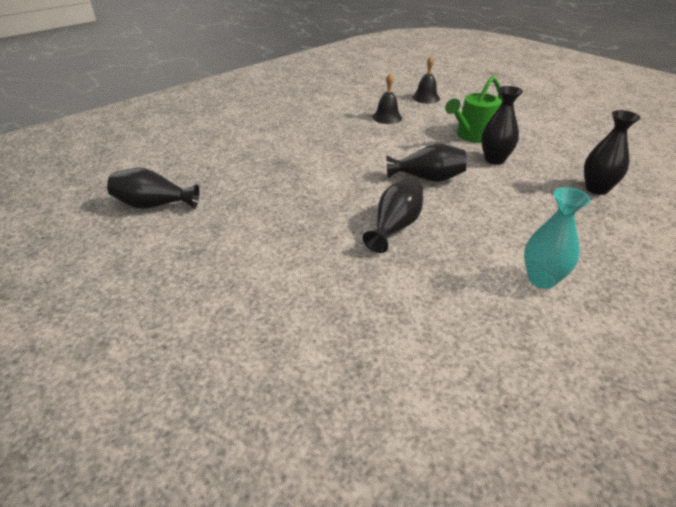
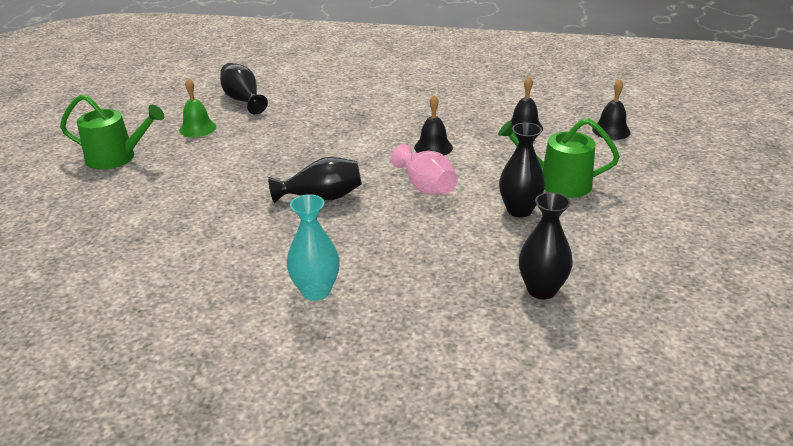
camera: 55 degrees right, 5 degrees down
black vase [386,144,466,182] -> pink vase [391,144,458,195]
none -> green watering can [60,94,164,170]
none -> green bell [179,78,216,137]
none -> black bell [414,95,453,155]

